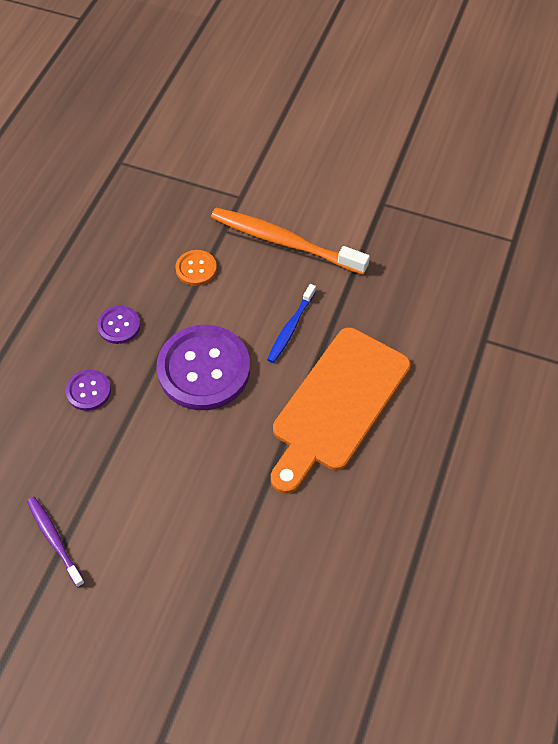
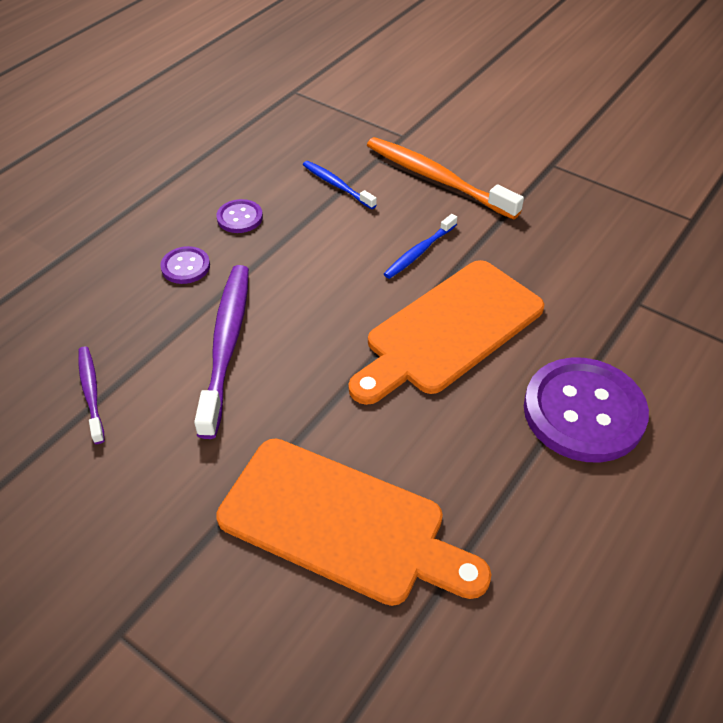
camera: 15 degrees right, 10 degrees down
purple button [157,325,250,410] -> purple button moved to [524,357,649,462]
orange button [176,250,217,286] -> blue toothbrush [303,161,377,209]
none -> purple toothbrush [194,265,249,439]
none -> orange cutting board [216,439,492,606]

